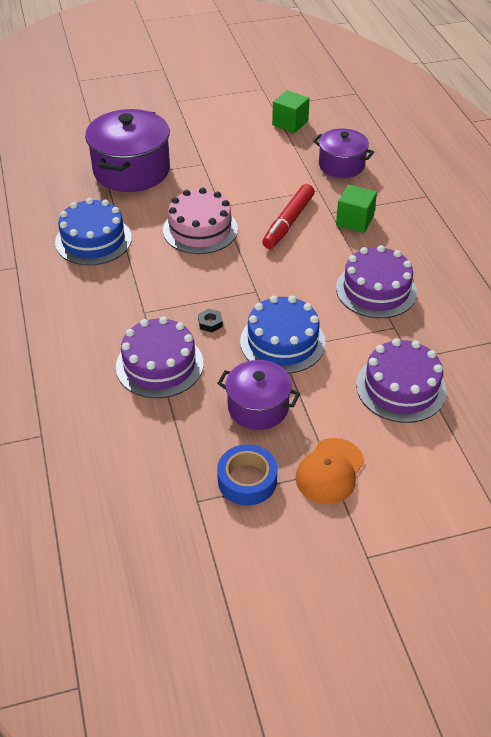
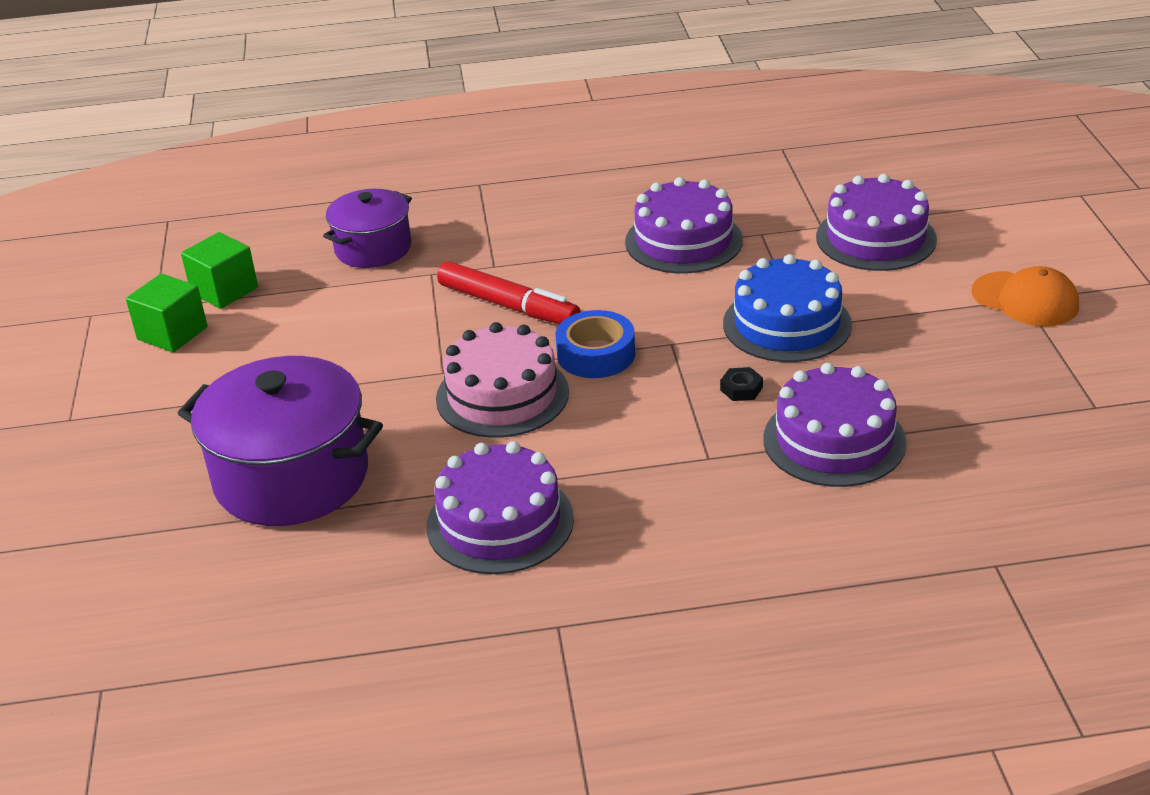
camera: 80 degrees left, 10 degrees down
blue cake [55,198,132,265] -> purple cake [426,441,574,574]
purple pot [217,360,300,430] -> none
blue tape [217,444,278,506] -> blue tape moved to [556,310,635,378]
green cube [336,185,377,233] -> green cube moved to [126,274,208,352]

